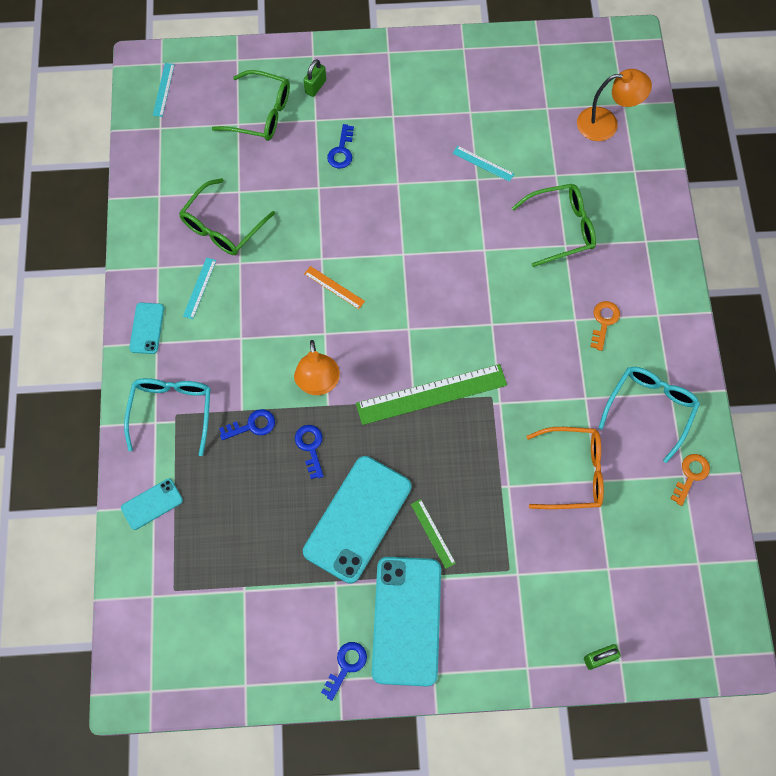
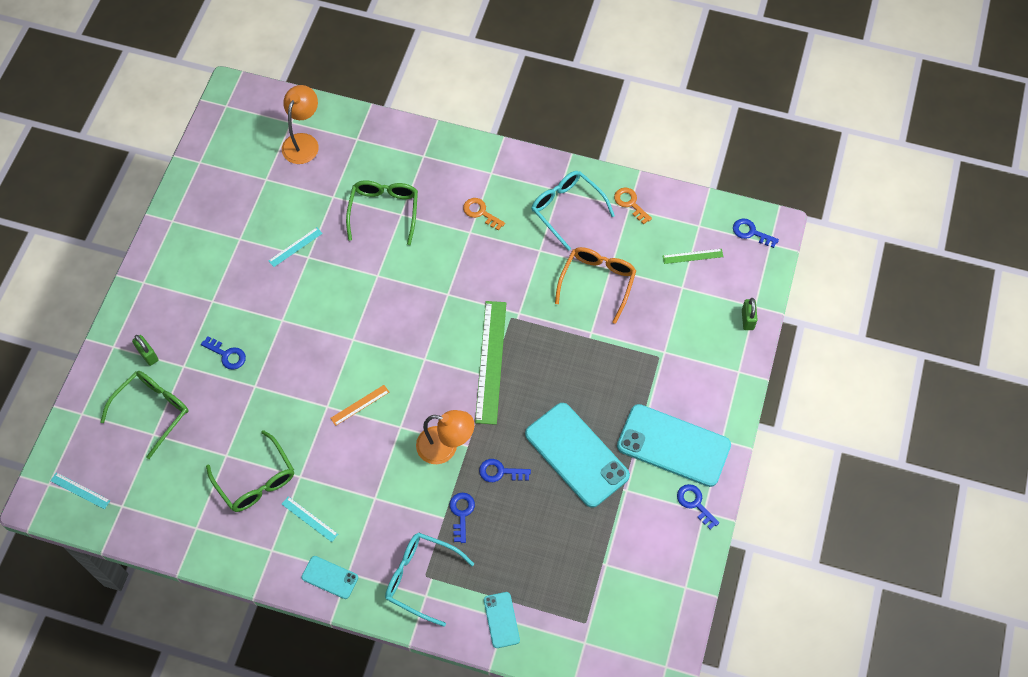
camera: 70 degrees left, 5 degrees down
green ruler [411,499,456,569] -> green ruler moved to [662,249,724,264]
none -> blue key [733,219,779,248]

